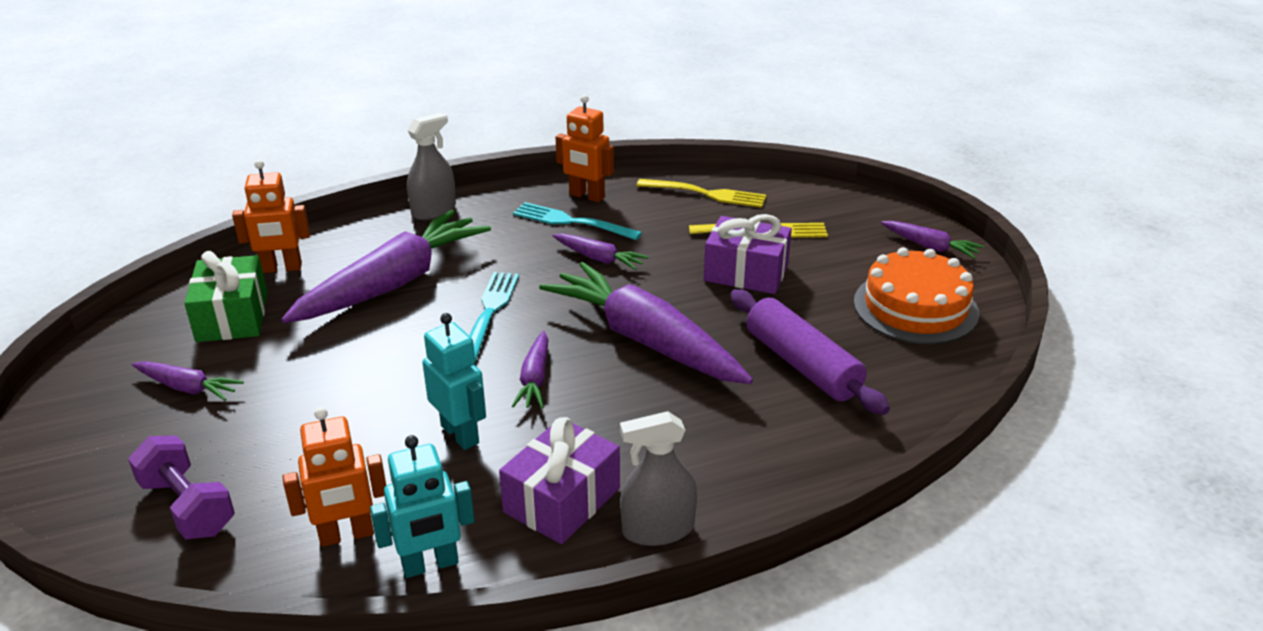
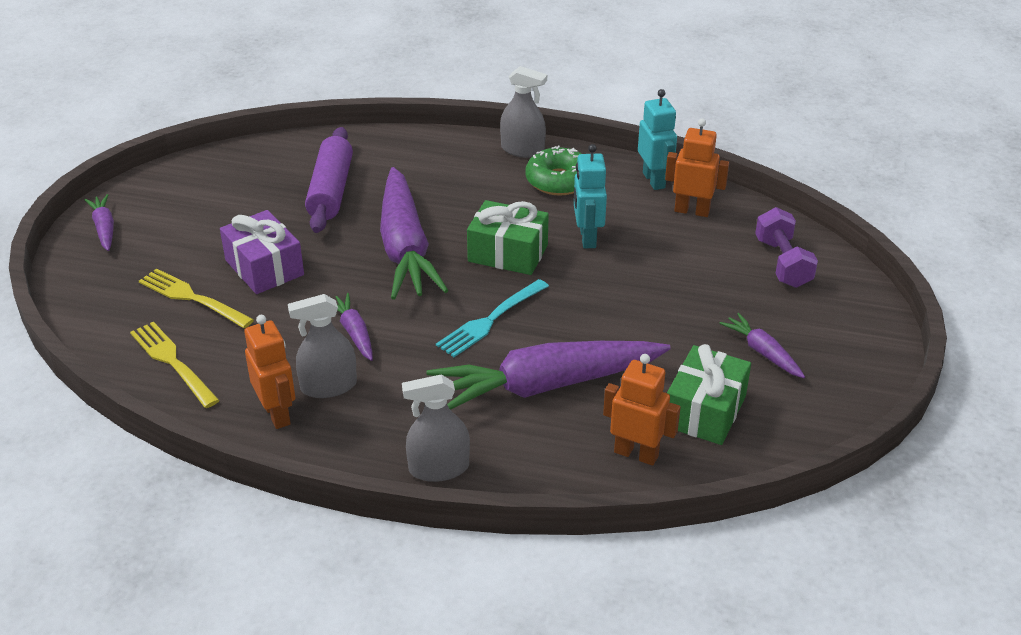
camera: 145 degrees left, 5 degrees up
turquoise robot [370,435,475,578] -> turquoise robot turned 60 degrees clockwise [638,89,677,190]
purple gift [499,417,620,544] -> green donut [525,146,582,196]
purple carrot [512,331,548,408] -> green gift [467,200,549,275]
turquoise fork [513,202,642,240] -> grey spray bottle [288,294,357,398]
orange cake [854,247,979,344] -> none

